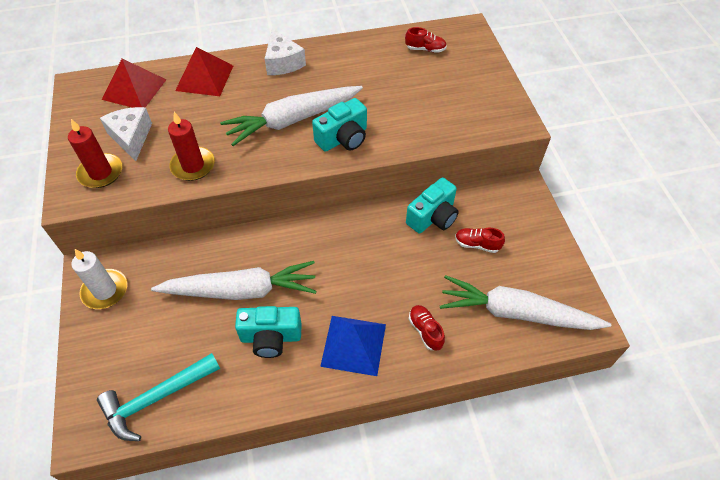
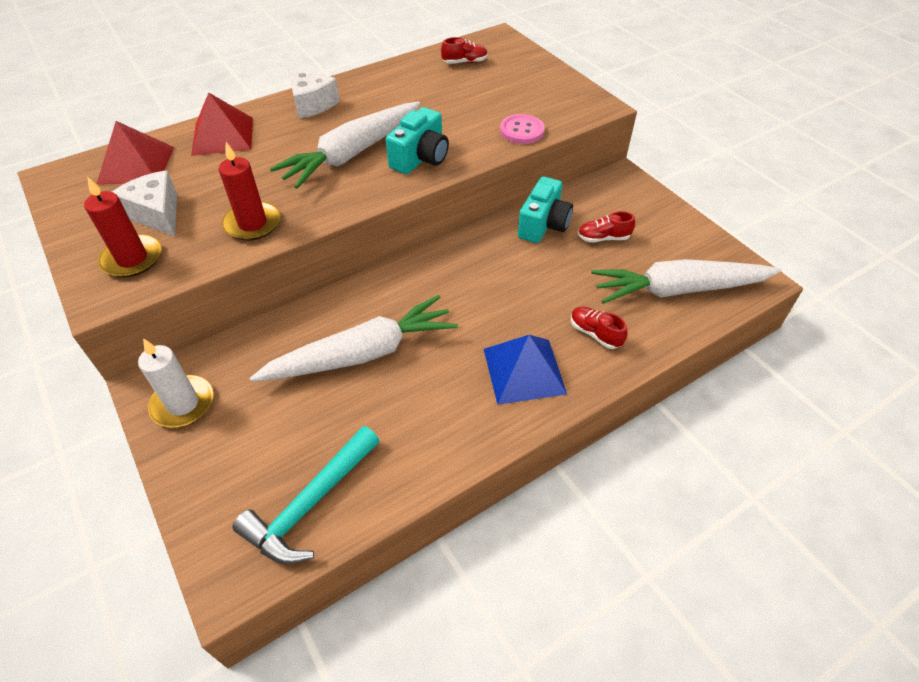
camera: 20 degrees left, 5 degrees down
turquoise camera [235,306,302,358] -> none
none -> pink button [500,114,545,144]

